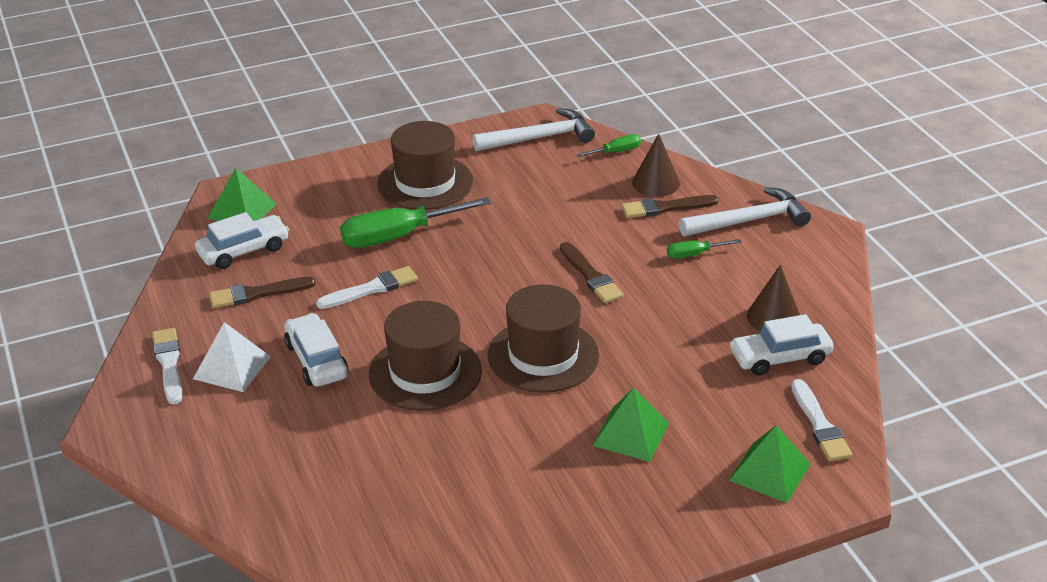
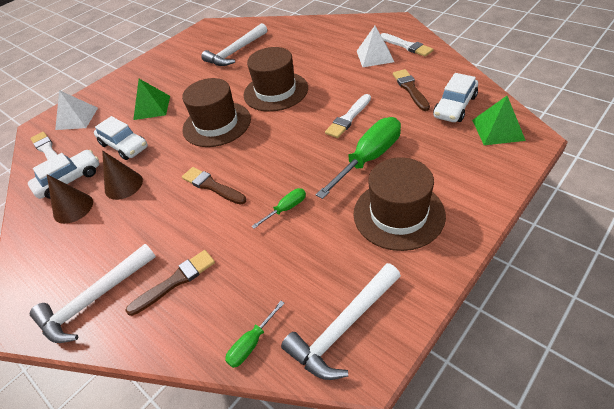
camera: 160 degrees right, 10 degrees up
brown brush [209,277,316,308] -> brown brush turned 60 degrees counterclockwise [393,69,430,111]
white car [284,313,349,387] -> white car moved to [94,116,148,160]
brown cone [632,133,680,197] -> brown cone moved to [102,151,143,200]
green screwdriver [667,239,742,259] -> green screwdriver moved to [252,188,306,229]
green pyramid [729,425,810,503] -> white pyramid [55,90,98,130]
none -> white hammer [201,23,267,66]

